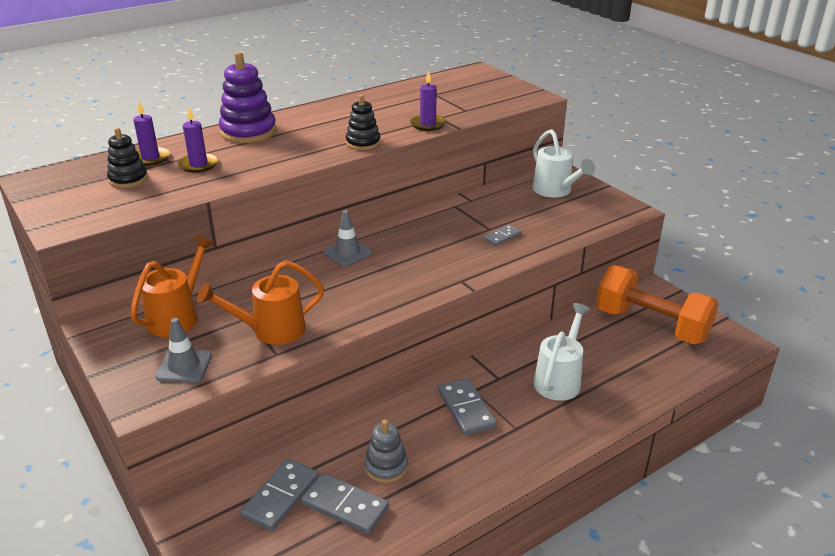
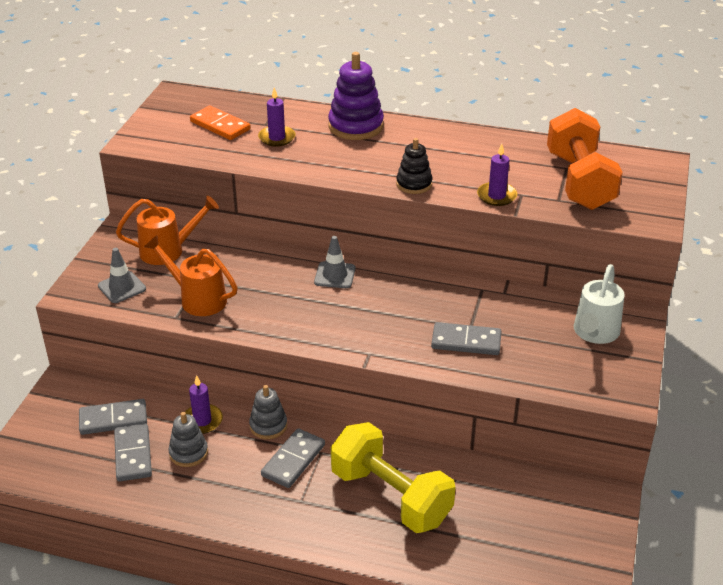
camera: 50 degrees right, 5 degrees up
black stacking toy [107,128,148,188] -> orange domino [190,106,251,140]
purple candle [133,102,170,166] -> purple candle moved to [185,375,223,434]
grey domino [484,225,521,246] -> grey domino [431,322,501,355], size x1.71
white watering can [534,303,590,401] -> yellow dumbbell [331,422,455,533]
orange dumbbell [596,265,719,345] -> orange dumbbell moved to [547,108,623,210]
none -> grey stacking toy [249,385,287,439]

